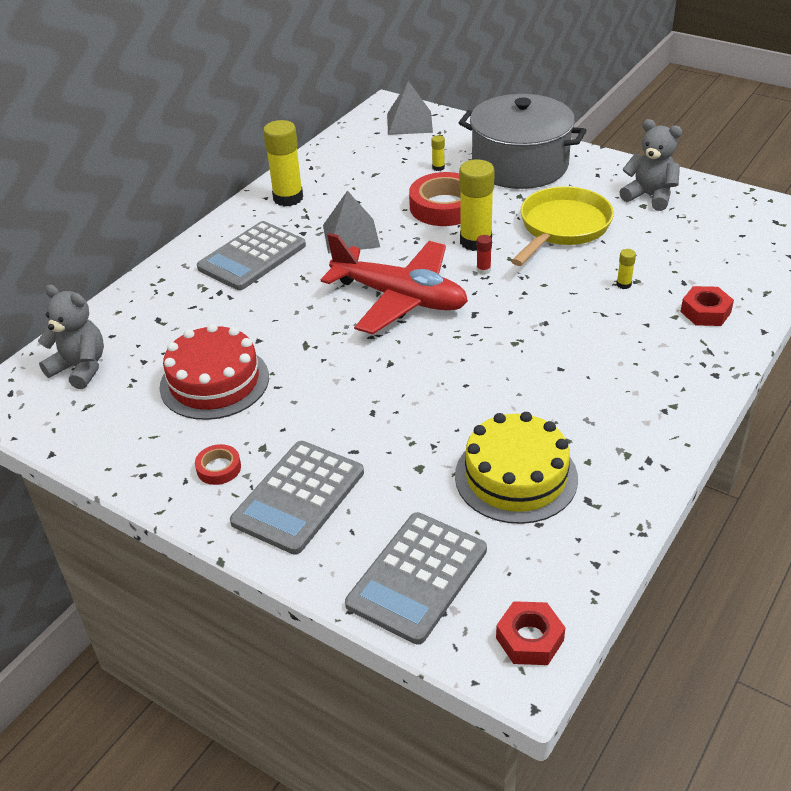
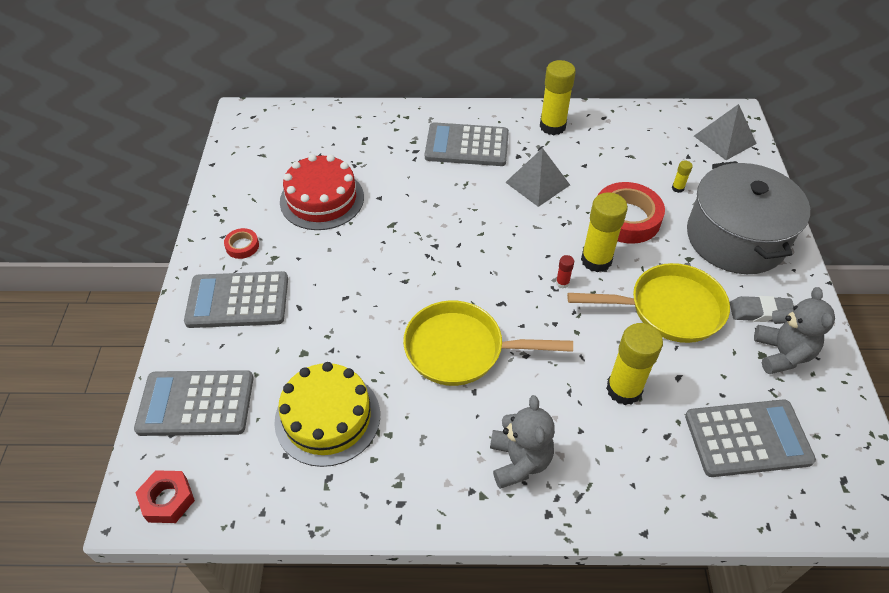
camera: 55 degrees right, 10 degrees up
grey teddy bear [38,285,104,389] -> grey teddy bear moved to [490,395,555,489]
red plane [321,233,468,335] -> none
yellow glue stick [616,249,636,289] -> yellow glue stick [606,323,663,405], size x2.32
red nut [680,286,734,326] -> none
none -> yellow pan [403,301,573,386]
none -> grey calculator [685,399,816,477]
none -> grey eraser [730,296,794,322]

